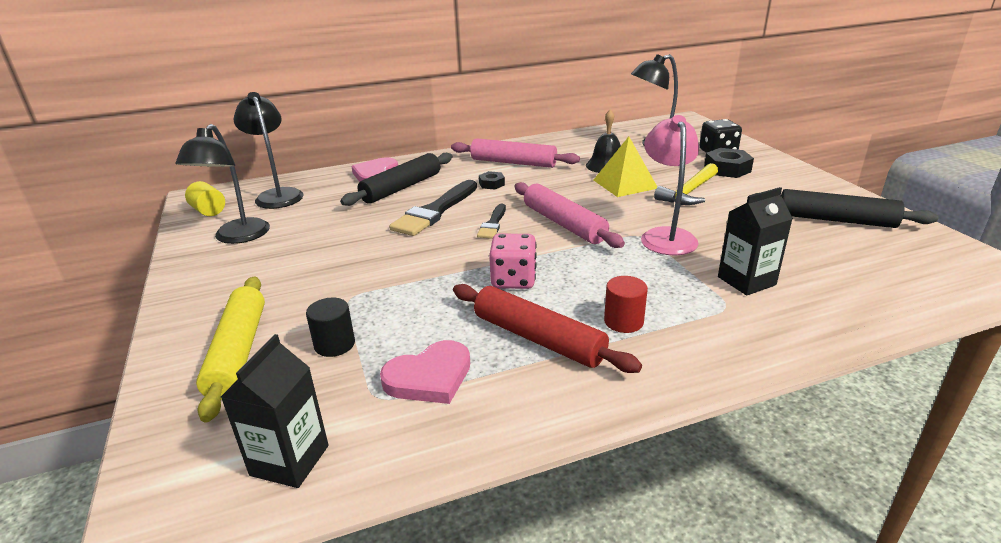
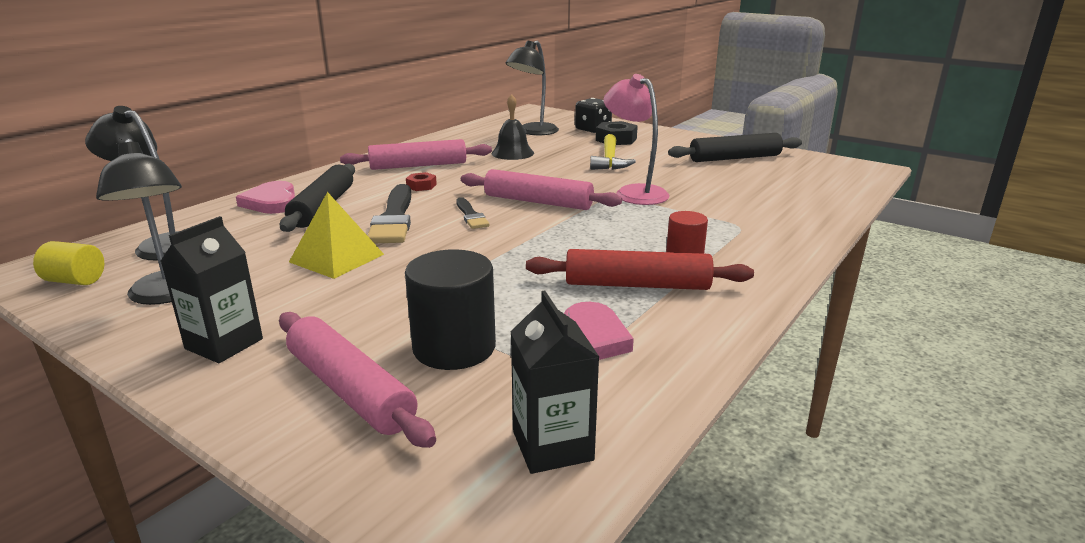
camera: 35 degrees left, 5 degrees down
yellow rolling pin [196,276,265,423] -> pink rolling pin [279,312,436,448]
black cylinder [306,298,355,357] -> black cylinder [405,249,496,370], size x1.73
black nut [479,171,505,190] -> red nut [406,172,437,191]
pink dice [489,234,537,289] -> none
yellow pyramid [594,137,657,197] -> yellow pyramid moved to [289,192,384,279]
black carton [718,187,793,296] -> black carton moved to [161,216,263,363]

